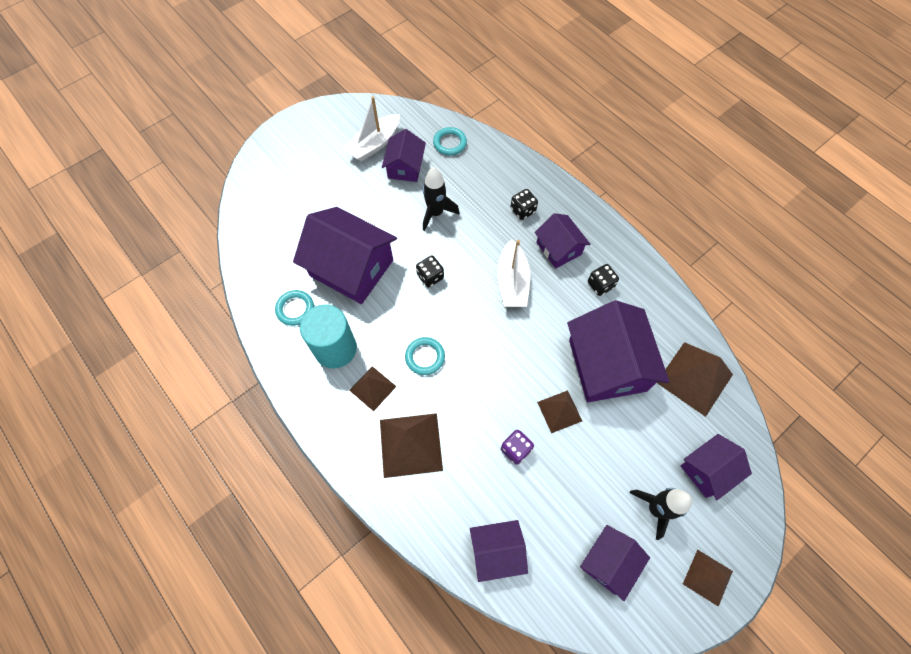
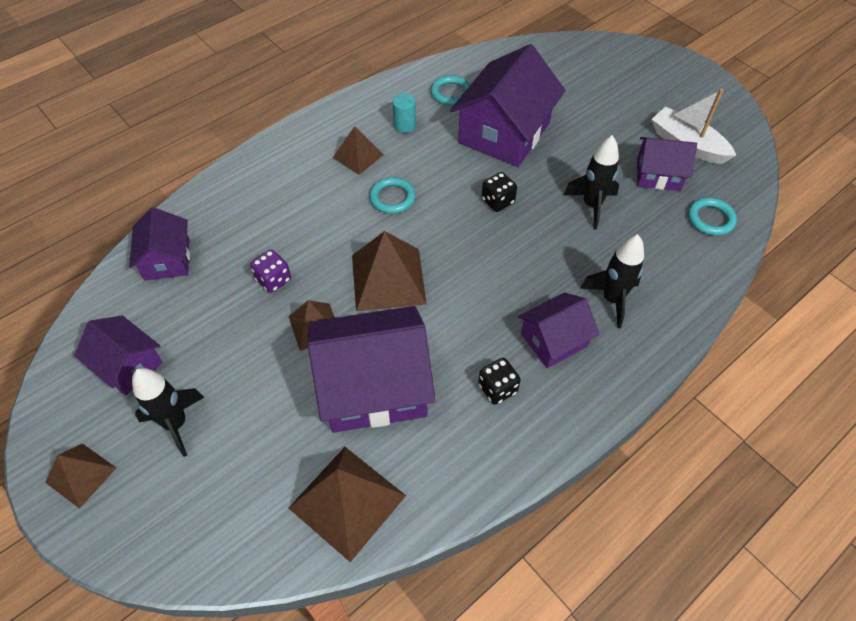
camera: 90 degrees right, 10 degrees down
turquoise cylinder [300,304,357,368] -> turquoise cylinder [392,93,416,133], size x0.48
brown pyramid [380,413,443,478] -> brown pyramid moved to [352,231,427,311]
white boat [497,239,530,307] -> none
black dice [510,189,538,220] -> black rocket [580,234,644,328]
purple house [681,434,752,501] -> none

